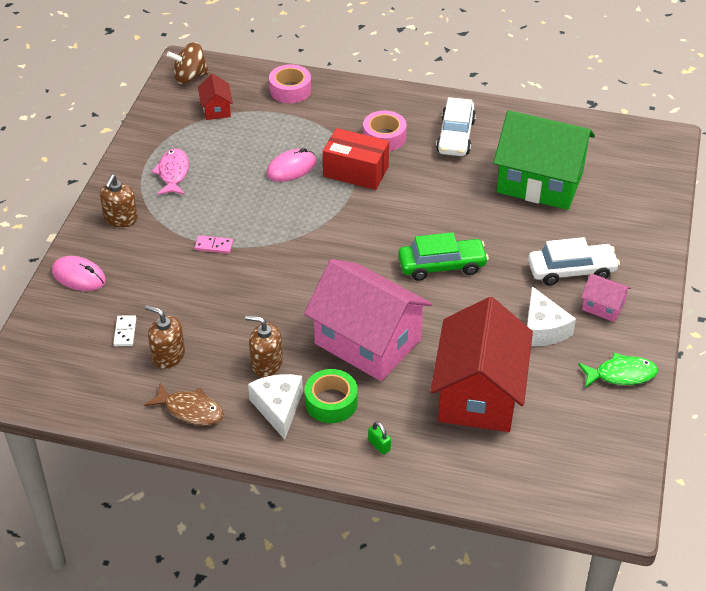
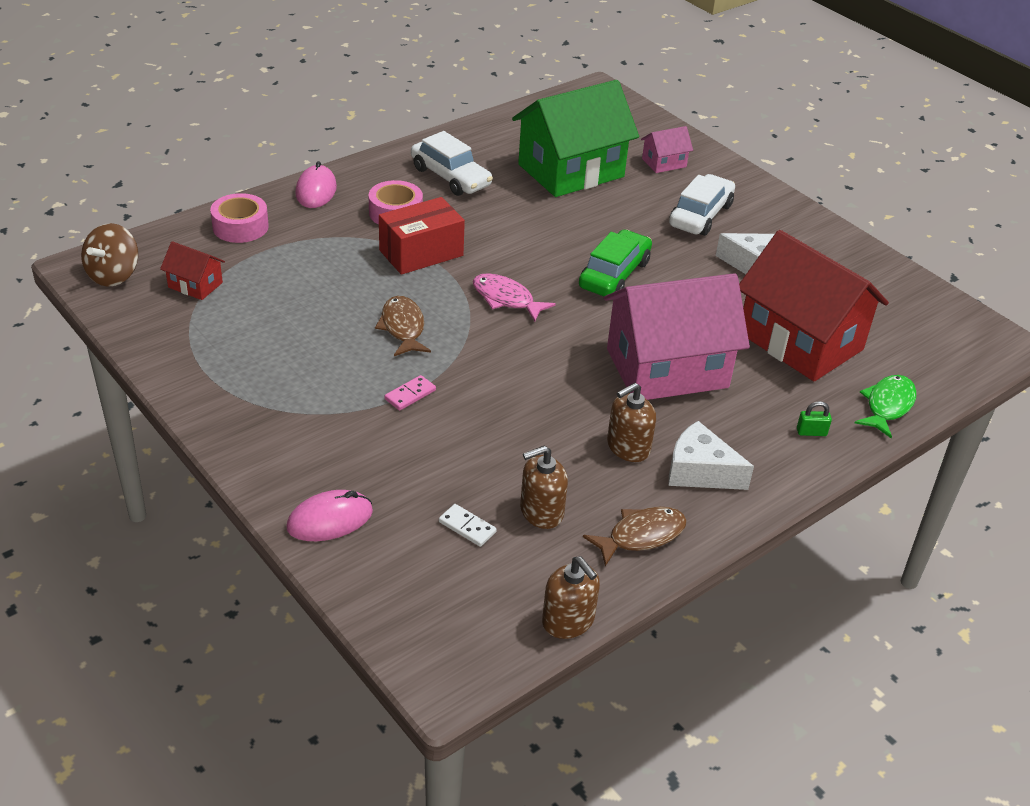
camera: 55 degrees left, 5 degrees down
brown soap dispenser [100,175,138,227] -> brown soap dispenser moved to [542,556,600,639]
pink fish [151,148,189,195] -> pink fish moved to [473,273,556,322]
pink mouse [266,148,316,182] -> pink mouse moved to [295,161,337,208]
green tape [305,369,358,423] -> none
green fish [578,353,658,388] -> green fish moved to [855,375,917,438]
pink house [581,274,631,322] -> pink house moved to [641,126,693,173]
none -> brown fish [375,296,431,356]

